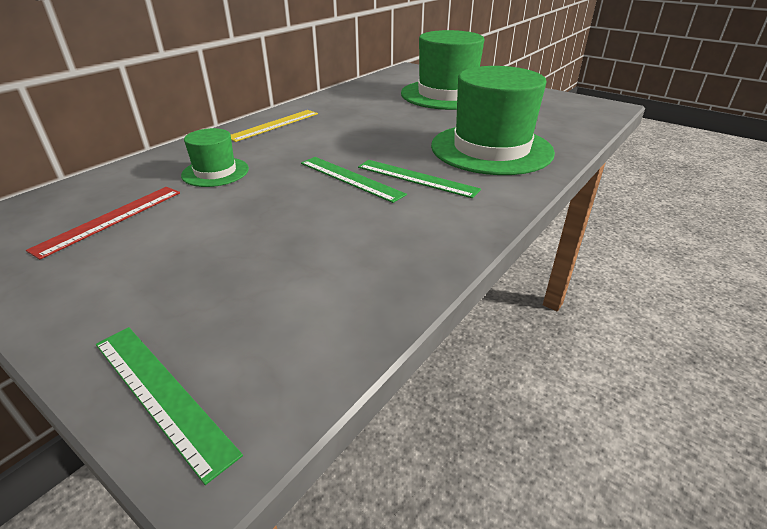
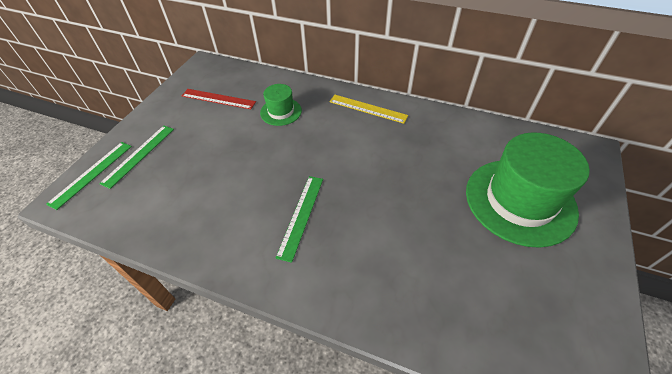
camera: 75 degrees right, 15 degrees up
green ruler [301,157,407,203] -> green ruler moved to [99,126,174,189]
green hat [431,66,555,175] -> none

